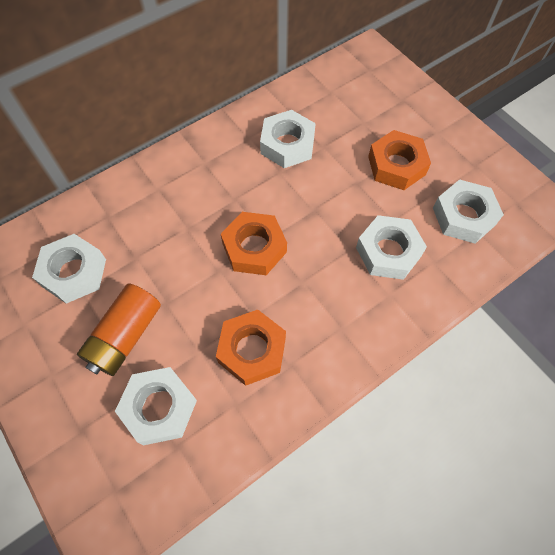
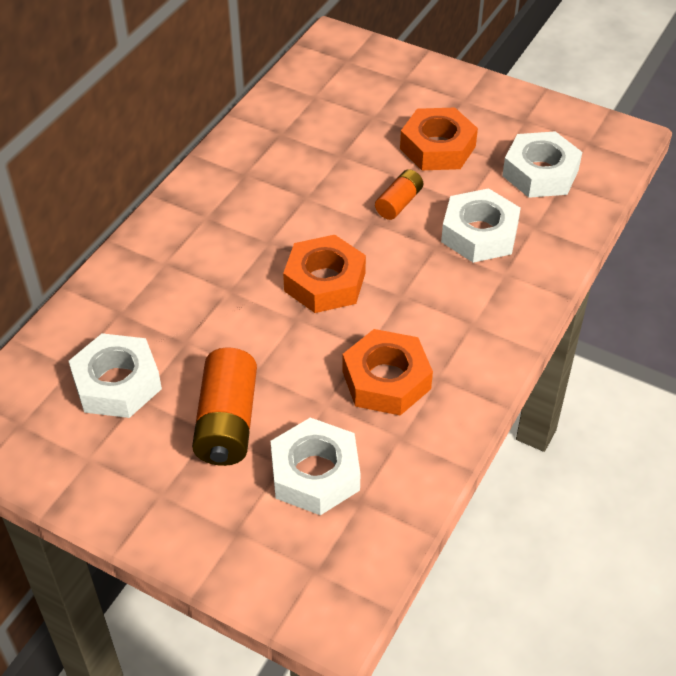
camera: 25 degrees left, 15 degrees down
white nut [260,110,316,168] -> none
none -> orange battery [375,169,423,220]

